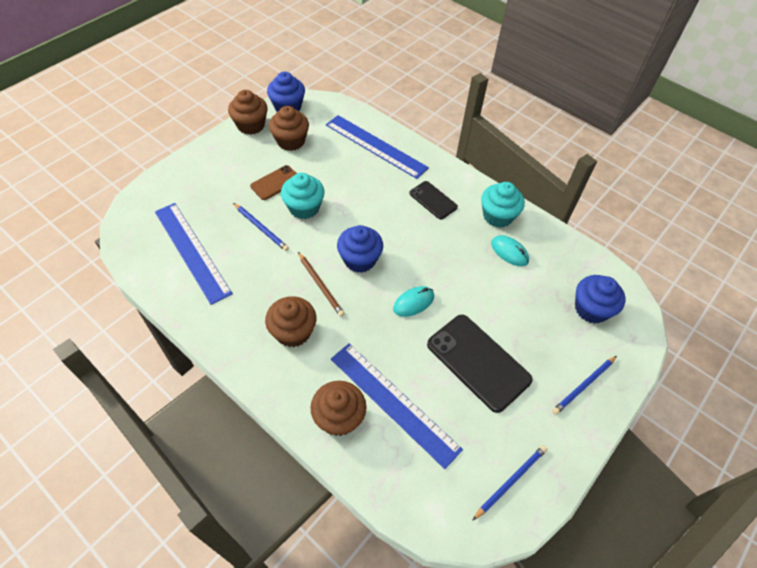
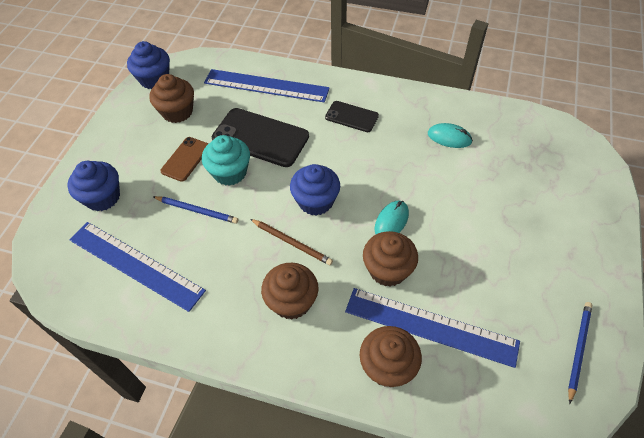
camera: 20 degrees left, 0 degrees up
brown cupcake [228,90,268,135] -> brown cupcake moved to [363,231,418,287]
black phone [427,315,533,413] -> black phone moved to [212,108,309,167]
turquoise cupcake [481,182,525,228] -> none
blue pencil [552,356,617,415] -> none
blue cupcake [575,275,625,324] -> blue cupcake moved to [67,161,120,211]

